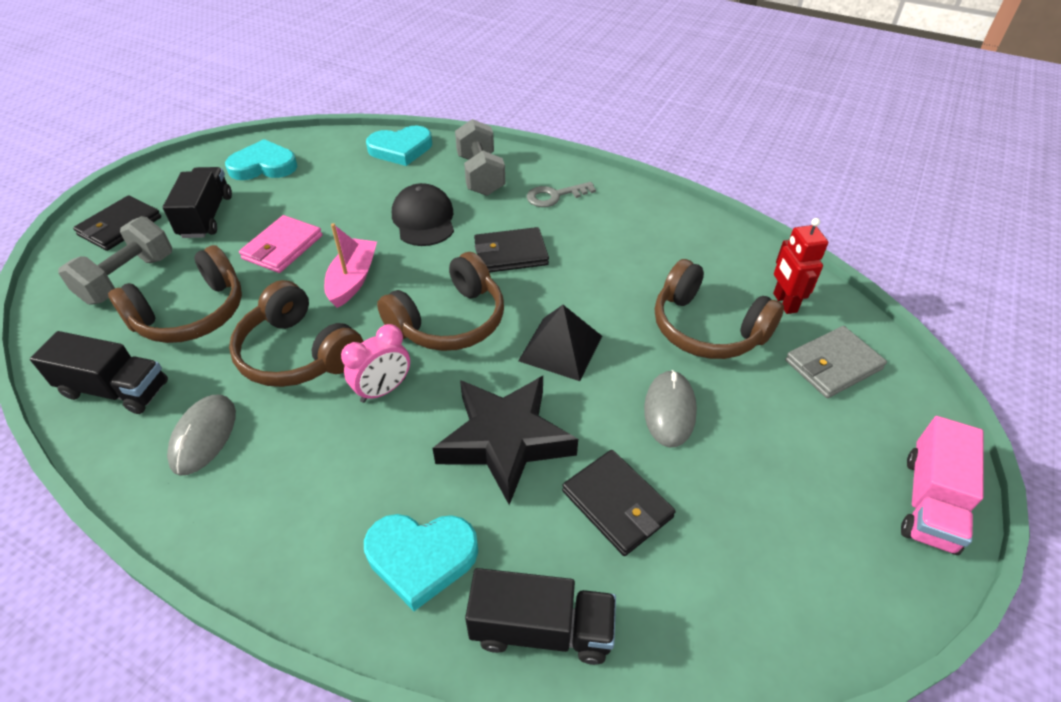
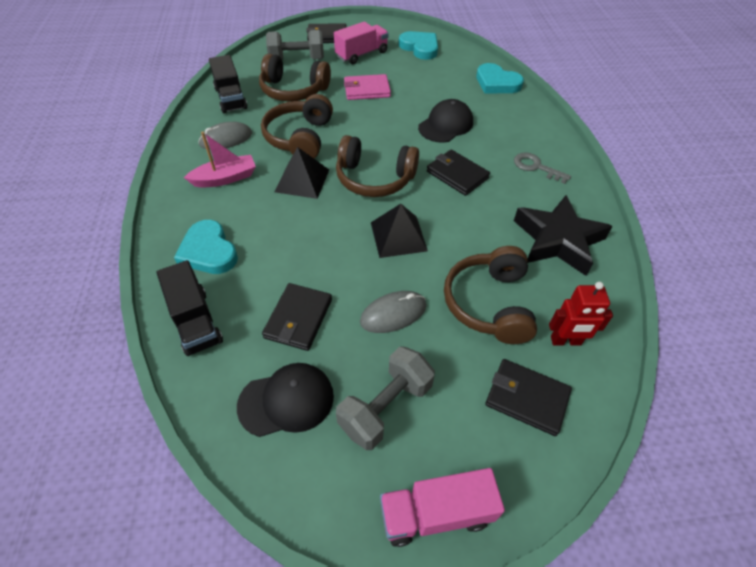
camera: 55 degrees right, 5 degrees up
black truck [163,167,232,238] -> pink truck [334,22,389,64]
pink boat [324,223,377,308] -> pink boat moved to [184,132,256,187]
pink clock [341,324,410,403] -> black pyramid [275,147,329,199]
black star [432,376,578,505] -> black star moved to [514,195,613,276]
grey dumbbell [455,119,505,196] -> grey dumbbell moved to [336,347,435,450]
red robot [773,218,828,314] -> red robot turned 135 degrees counterclockwise [549,282,613,346]
grey wallet [785,326,887,398] -> black wallet [485,359,572,436]
none -> black cap [237,363,334,437]

